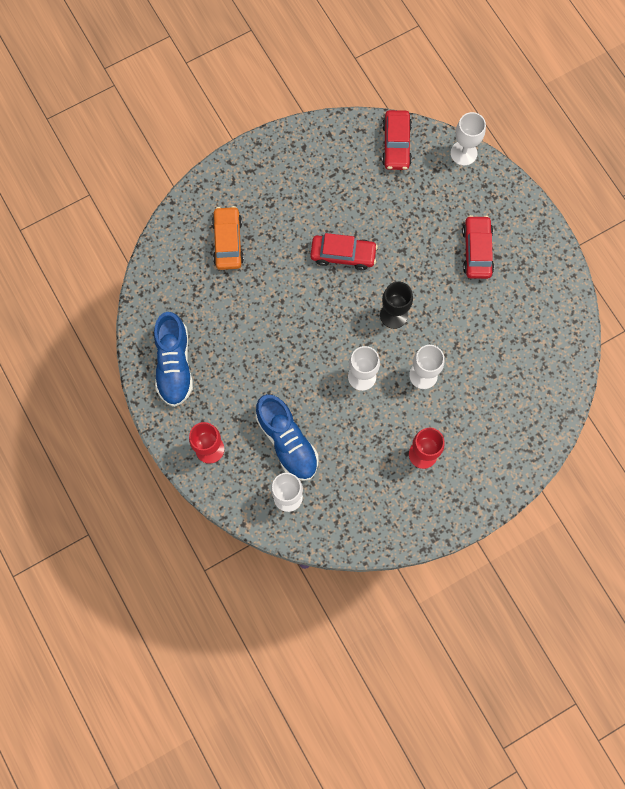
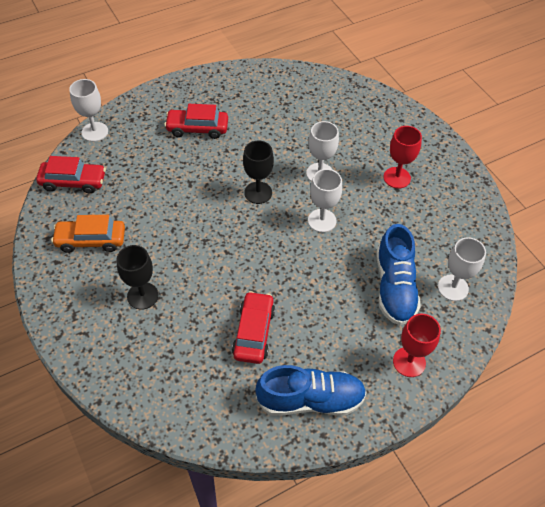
camera: 90 degrees left, 20 degrees down
orange car [212,206,244,270] -> orange car moved to [51,215,125,253]
blue shoe [255,394,318,481] -> blue shoe turned 120 degrees clockwise [376,224,421,325]
red car [310,233,378,270] -> red car moved to [232,291,275,364]
none -> black goblet [116,245,158,310]

